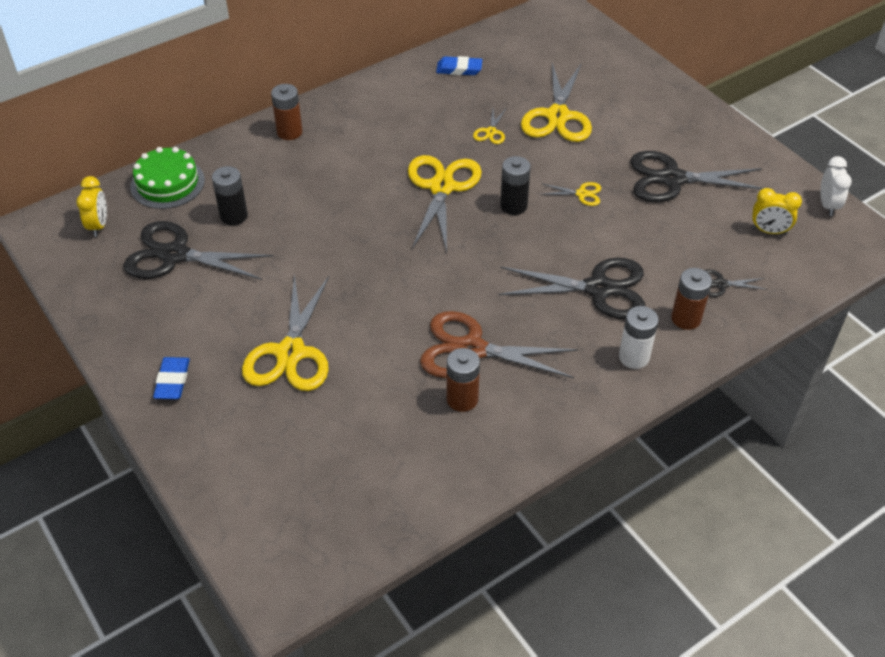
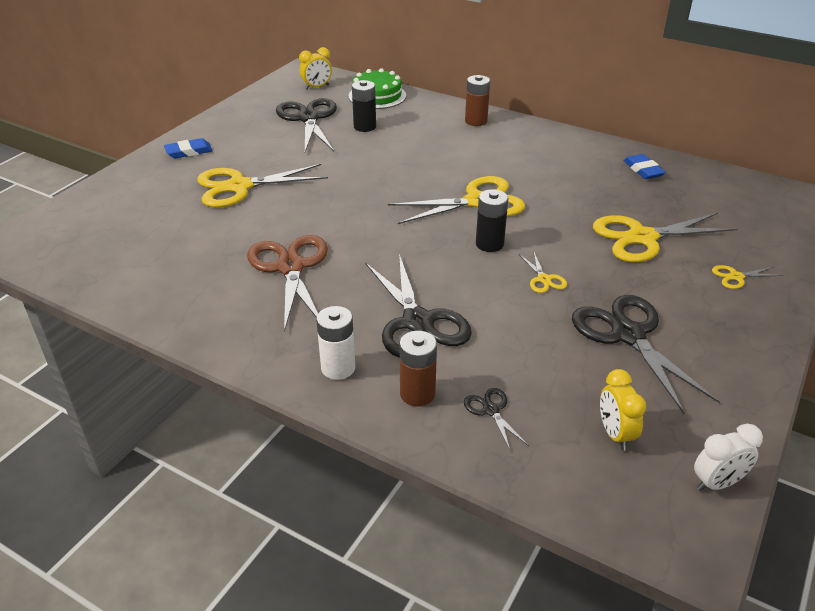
camera: 65 degrees right, 10 degrees down
brown battery [446,348,480,412] -> none
yellow scissors [473,109,506,144] -> yellow scissors moved to [712,265,783,289]

